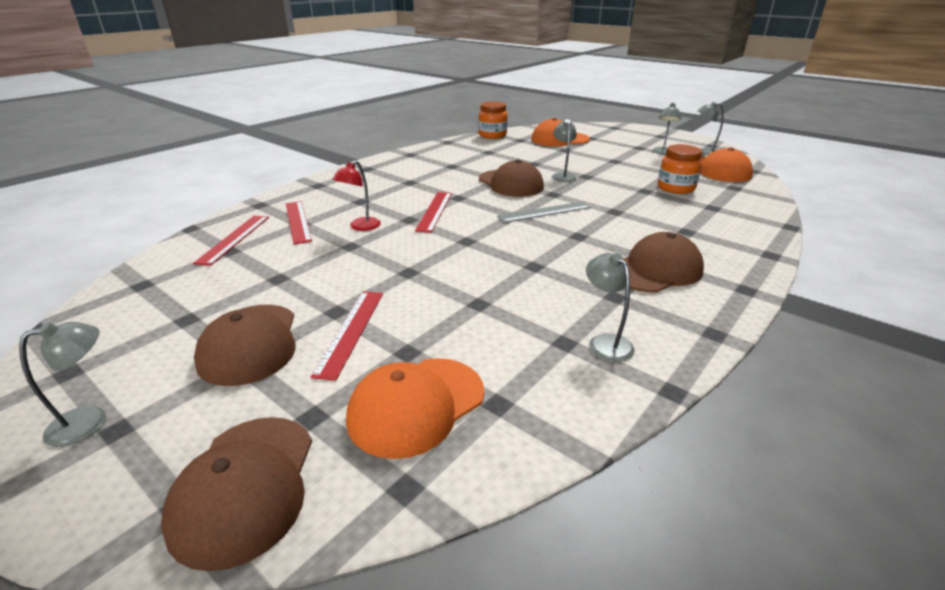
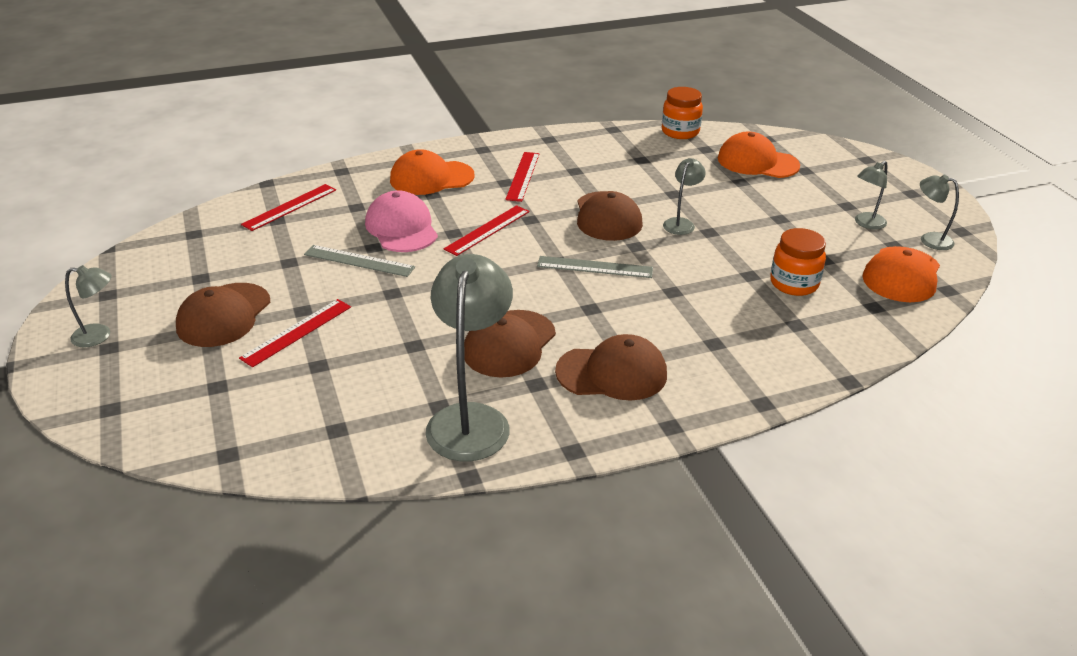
camera: 30 degrees right, 5 degrees up
brown cap [161,417,312,571] -> brown cap moved to [464,310,556,377]
red ruler [286,201,312,244] -> red ruler moved to [505,152,540,202]
red lamp [332,161,381,231] -> pink cap [365,190,438,252]
orange cap [346,358,484,459] -> orange cap moved to [390,149,475,195]
grey lamp [586,253,634,362] -> grey lamp [425,254,513,461], size x2.00
none -> grey ruler [304,245,415,277]

